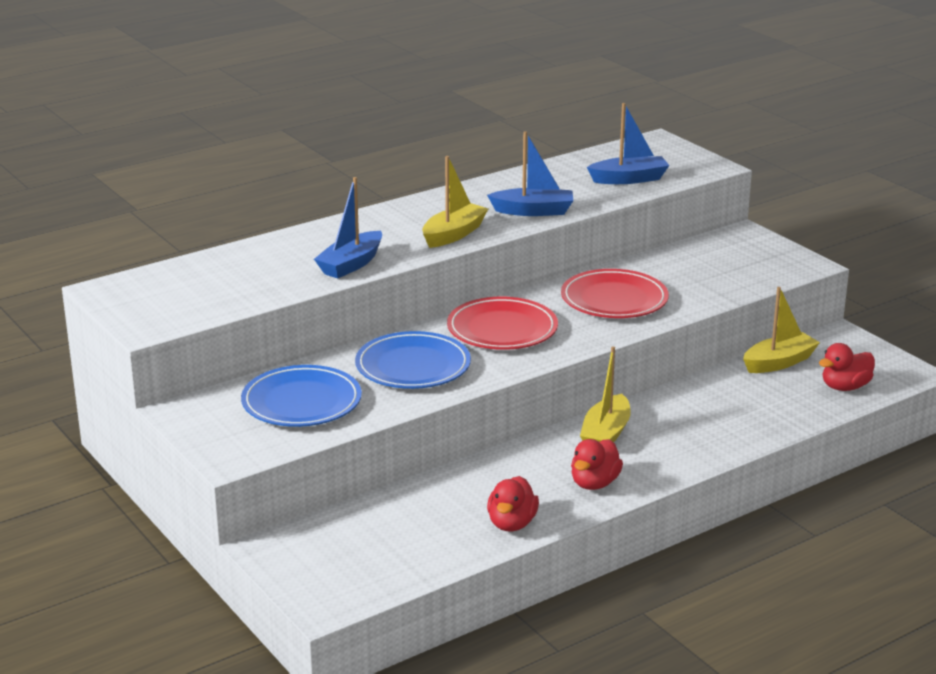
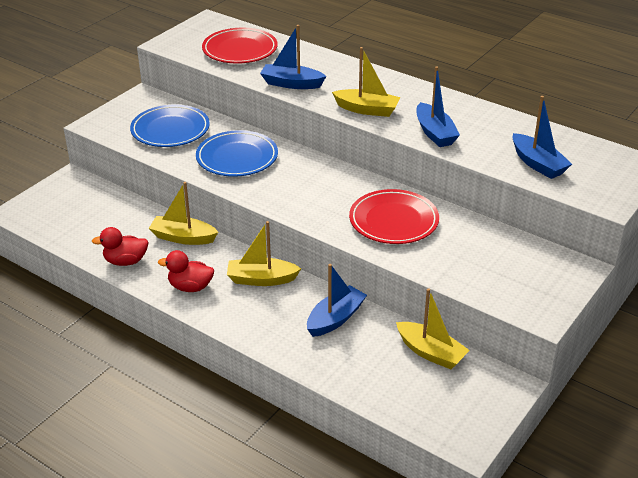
camera: 70 degrees right, 10 degrees up
red plate [447,297,558,350] -> red plate moved to [202,28,278,64]
red duck [819,343,875,391] -> none
none -> yellow boat [149,182,218,245]
none -> blue boat [307,264,367,337]

